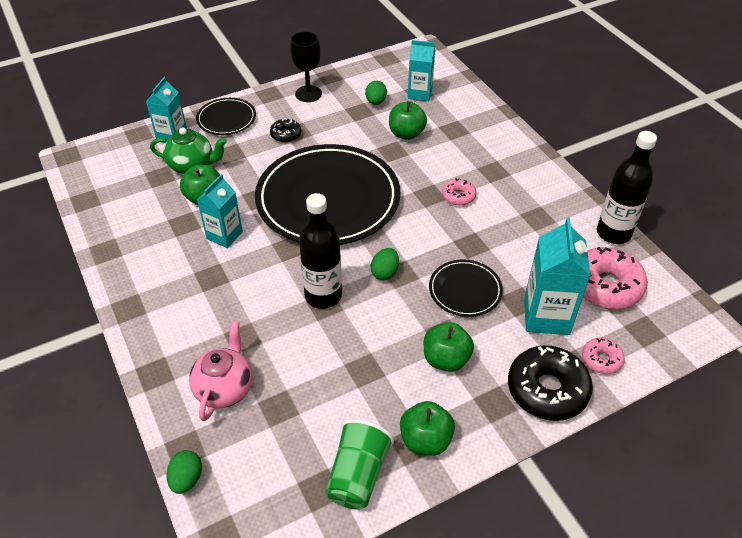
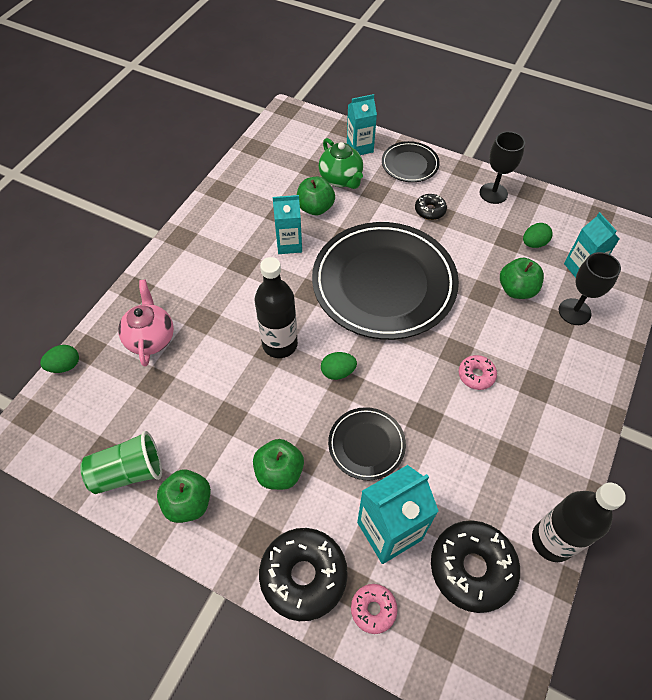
camera: 55 degrees right, 10 degrees up
pink teapot [189,321,252,421] -> pink teapot turned 75 degrees counterclockwise [118,280,174,367]
pink donut [583,247,648,309] -> black donut [431,520,520,613]
none -> black goblet [559,252,621,325]

